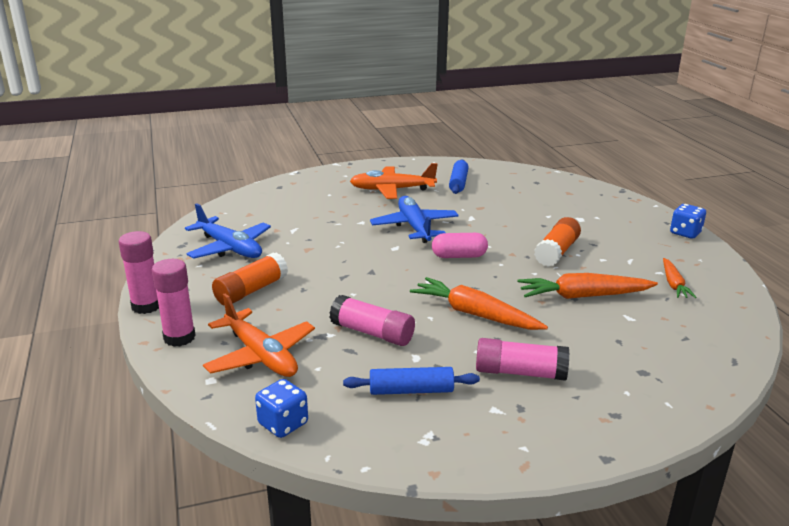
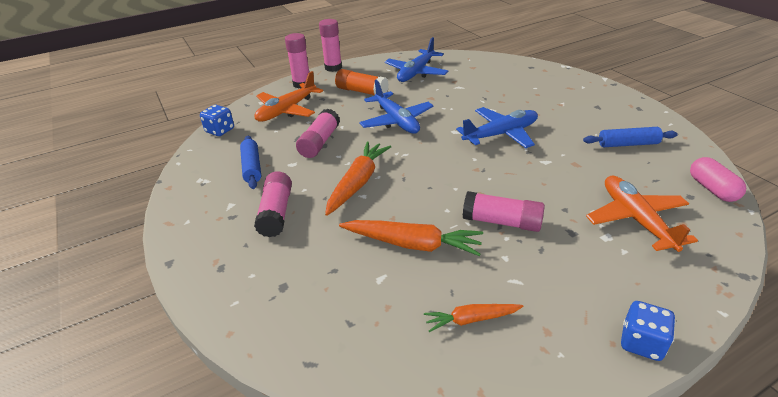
camera: 80 degrees right, 10 degrees up
orange plane [350,163,437,199] -> orange plane moved to [586,176,698,252]
pink capsule [432,233,488,258] -> pink capsule moved to [690,157,746,202]
orange carrot [517,273,658,299] -> orange carrot turned 120 degrees clockwise [339,220,483,256]
orange glue stick [534,217,581,267] -> pink glue stick [463,191,545,232]
none -> blue plane [359,80,434,134]

